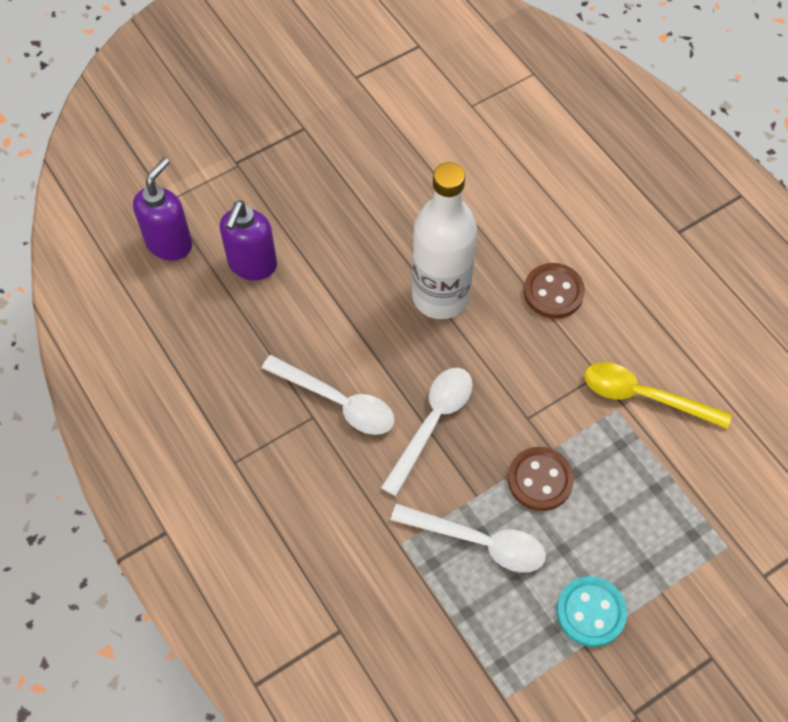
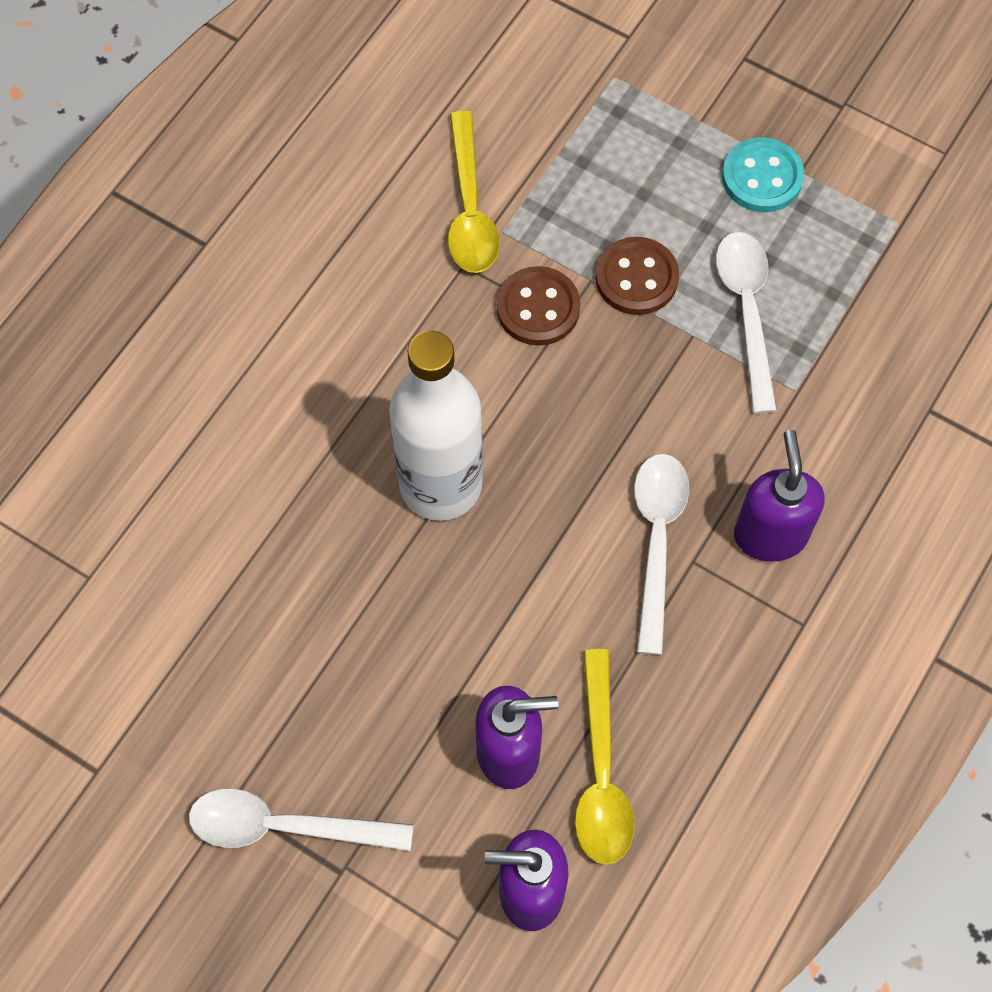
camera: 115 degrees left, 5 degrees up
white spoon [381,368,473,497] -> white spoon moved to [189,788,413,851]
brown button [524,263,585,319] -> brown button moved to [497,266,580,346]
none -> yellow spoon [575,649,635,865]
none -> purple soap dispenser [734,430,825,562]

